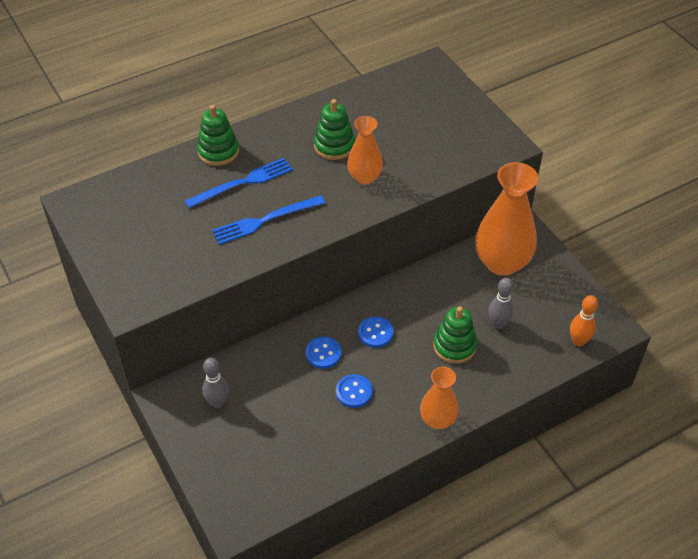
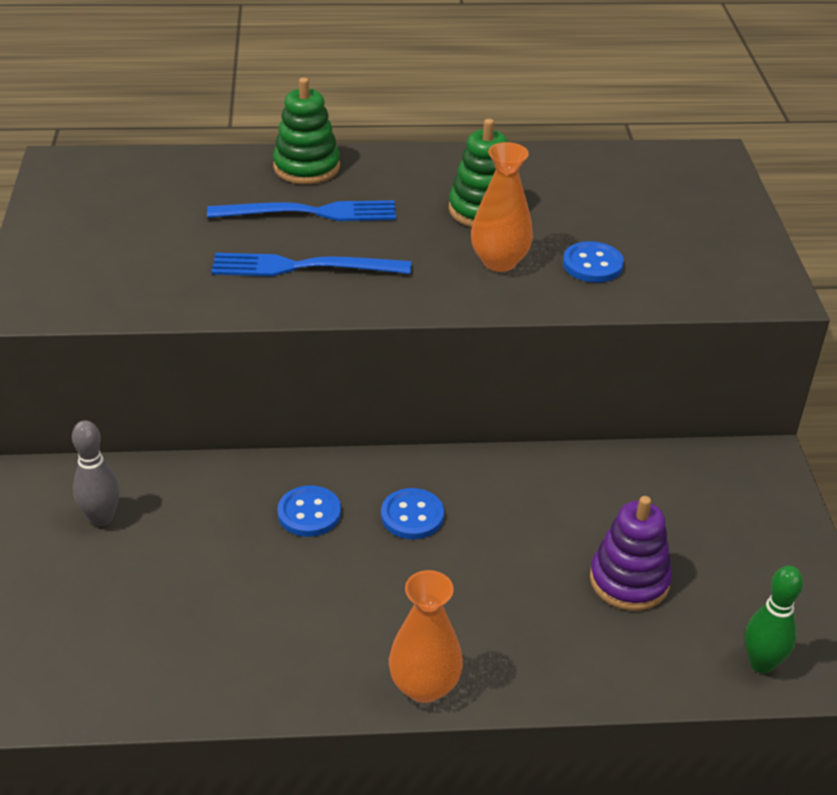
camera: 25 degrees right, 10 degrees down
blue button [336,374,373,408] -> blue button moved to [563,241,624,283]
green stacking toy [433,306,477,364] -> none
orange vase [475,162,538,276] -> none
grey bowling pin [489,278,514,329] -> purple stacking toy [590,496,672,611]
orange bowling pin [570,295,598,346] -> green bowling pin [745,566,803,674]

